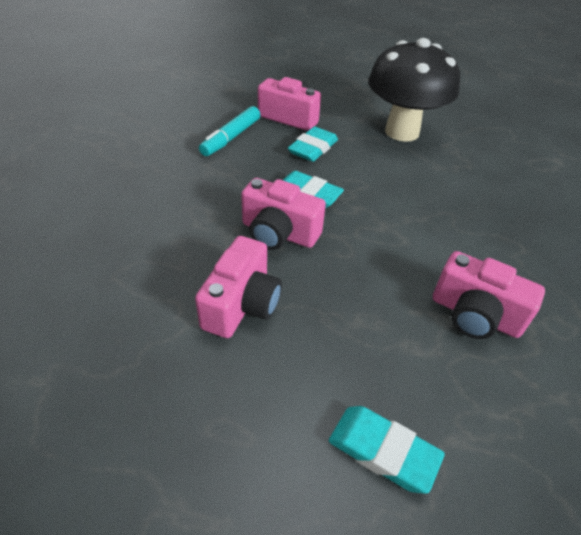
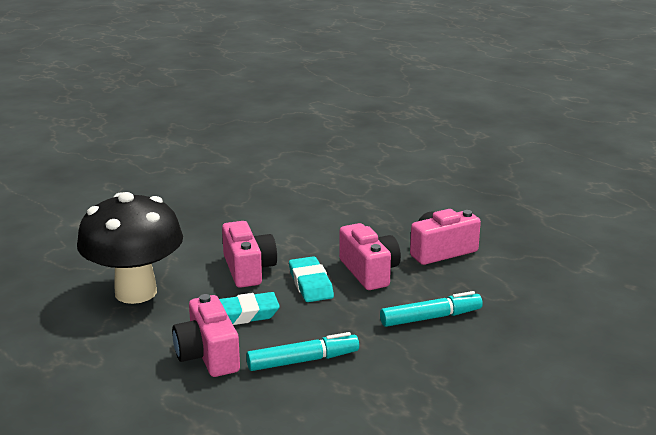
camera: 135 degrees left, 20 degrees down
turquoise eraser [329,406,445,494] -> none
pink camera [433,251,545,339] -> pink camera moved to [222,221,277,288]
none -> turquoise marker [380,291,483,327]

